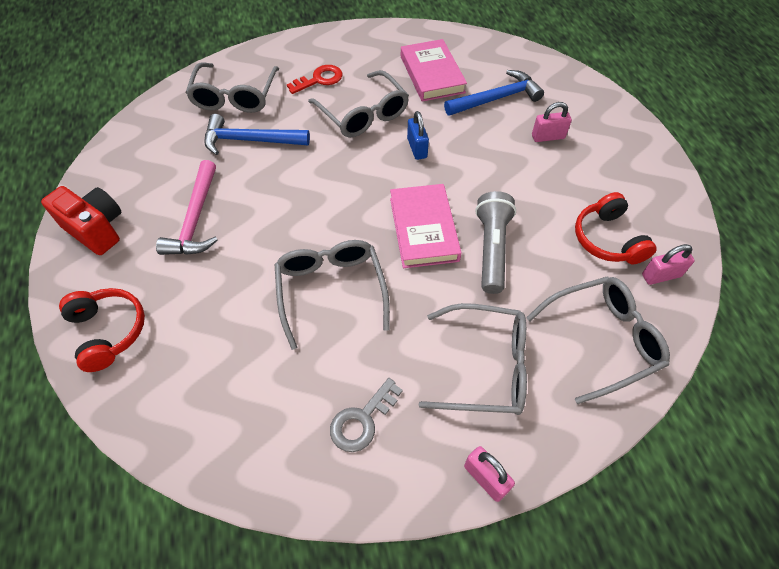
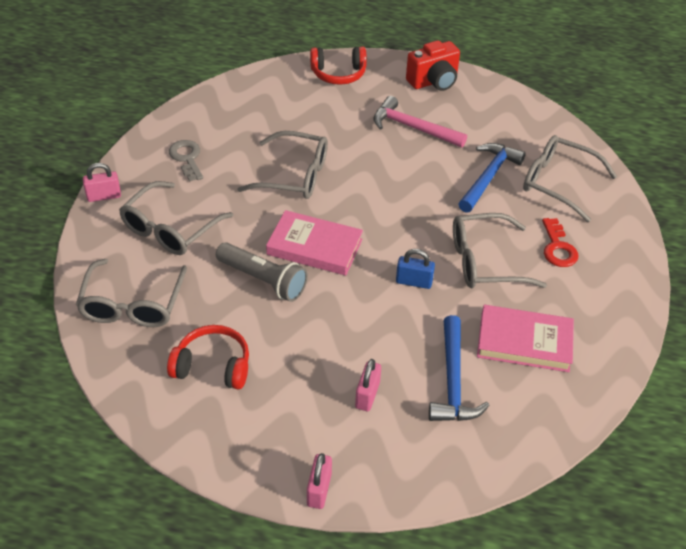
camera: 115 degrees right, 10 degrees down
pink padlock [642,244,695,285] -> pink padlock moved to [307,453,332,509]

